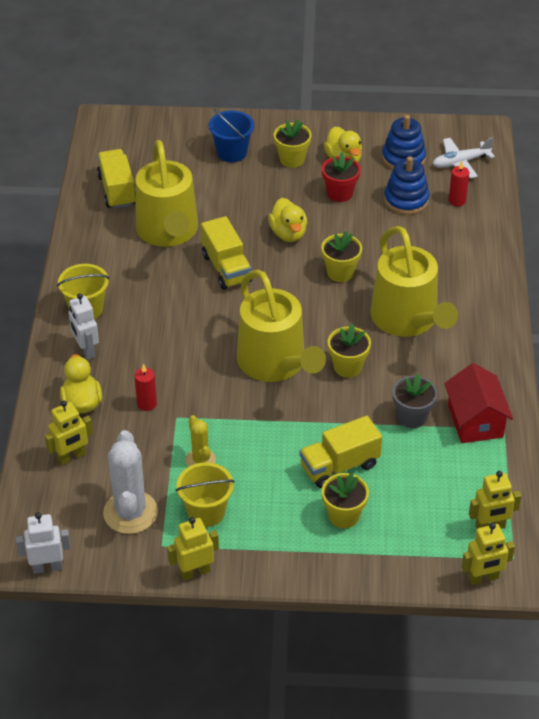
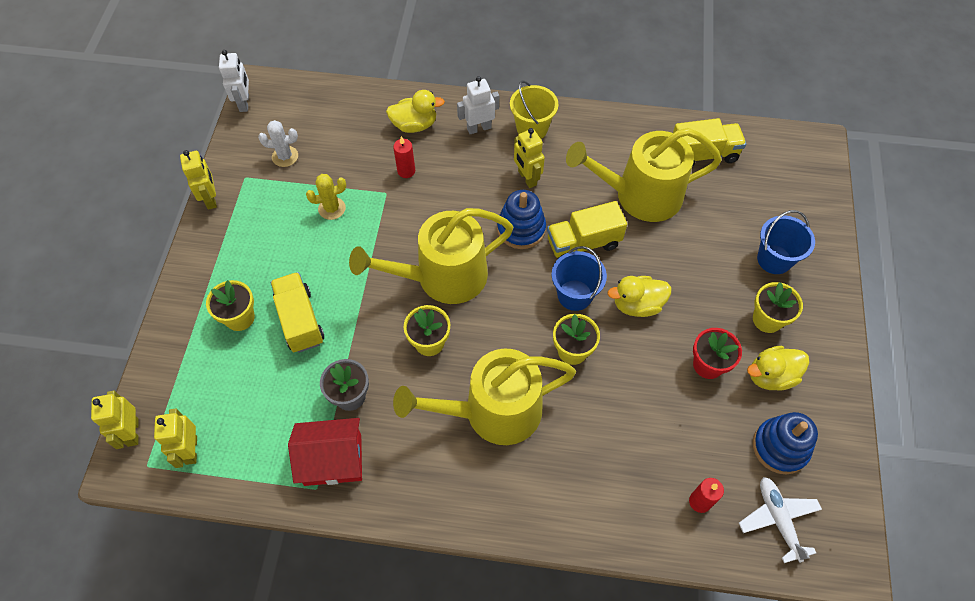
camera: 95 degrees right, 15 degrees up
yellow robot [45,401,93,465] -> yellow robot moved to [514,128,545,188]
white cactus [103,430,158,534] -> white cactus [258,120,298,167], size x0.57
yellow bucket [176,462,234,527] -> none
blue stacking toy [384,156,430,215] -> blue stacking toy moved to [497,190,546,249]
none -> blue bucket [552,246,607,311]

